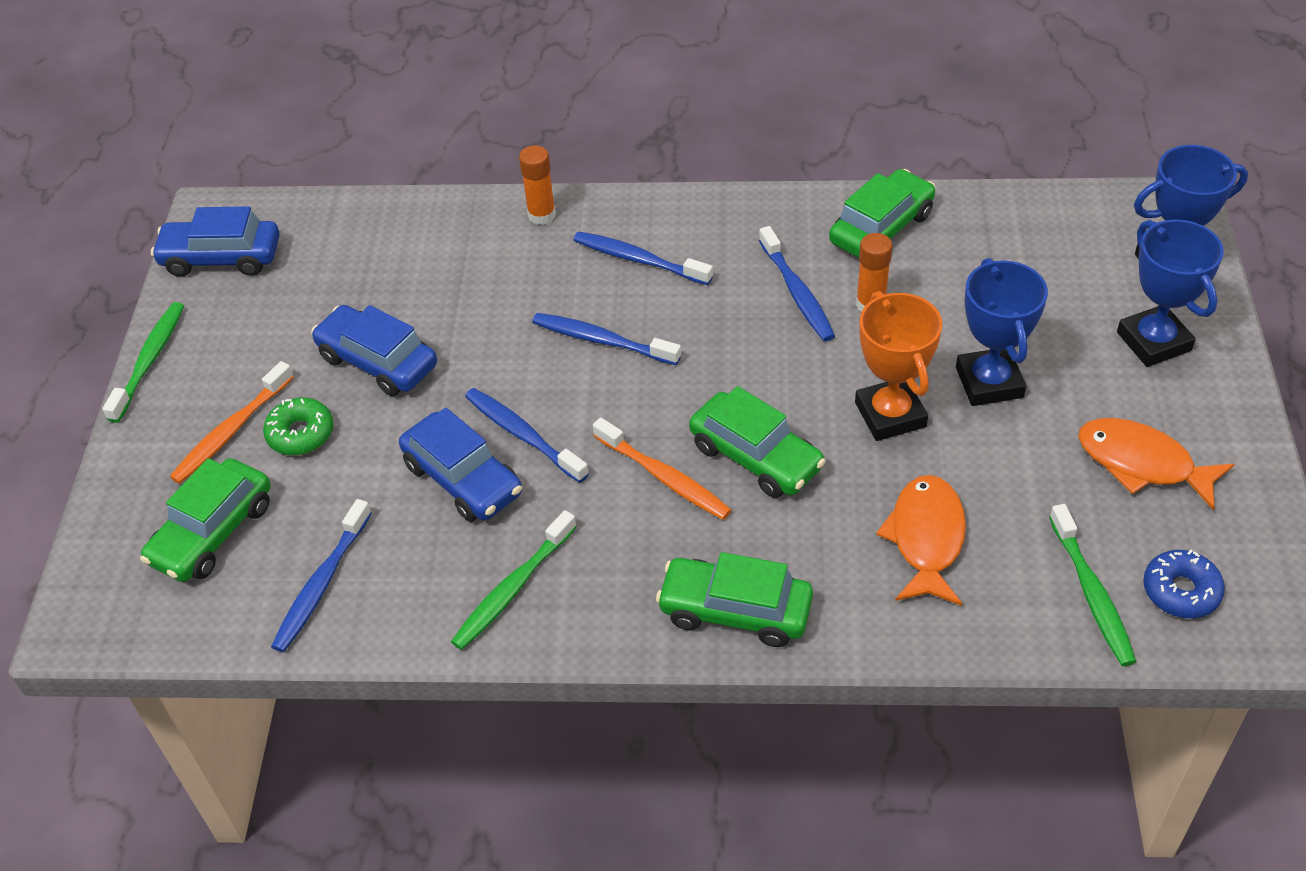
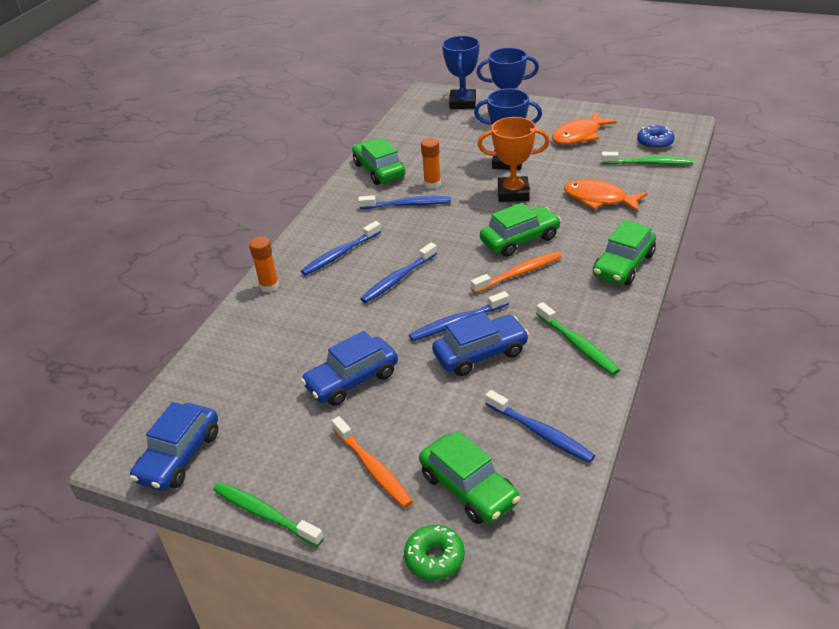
camera: 70 degrees left, 10 degrees down
green donut [263,398,333,455] -> green donut moved to [404,525,465,580]

